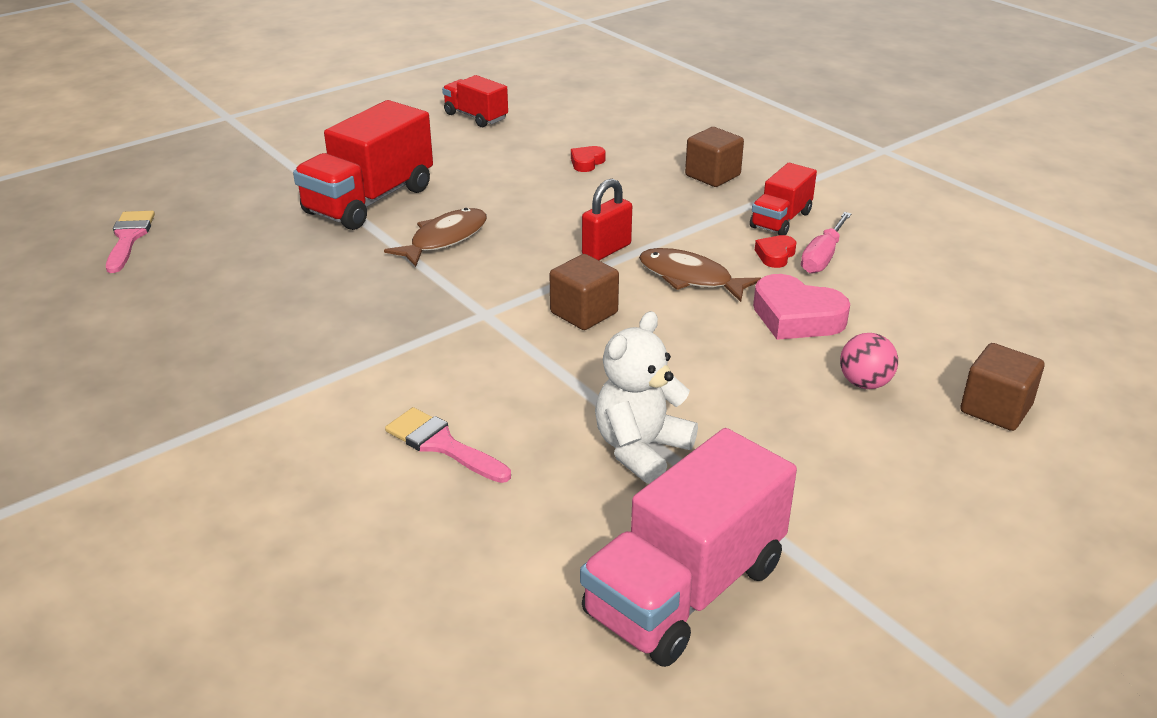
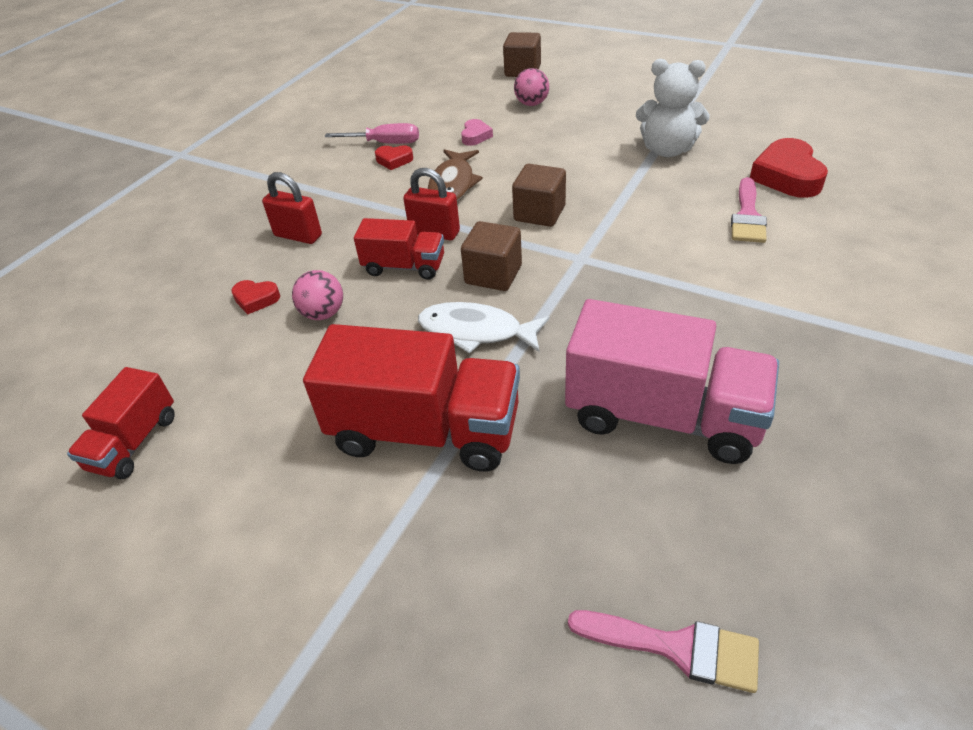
camera: 110 degrees left, 10 degrees up
pink brush [106,211,155,273] -> pink brush turned 135 degrees counterclockwise [568,610,759,693]
brown fish [384,208,487,267] -> white fish [418,302,549,354]
pink truck [580,428,797,667] -> pink truck moved to [565,299,779,464]
brown cube [685,127,744,187] -> brown cube moved to [461,221,522,291]
red truck [750,163,817,235] -> red truck moved to [354,218,444,280]
pink heart [753,274,850,340] -> pink heart [461,119,493,146], size x0.53
none -> red padlock [262,172,322,244]
none -> pink ball [292,270,343,320]
none -> red heart [750,138,828,198]

